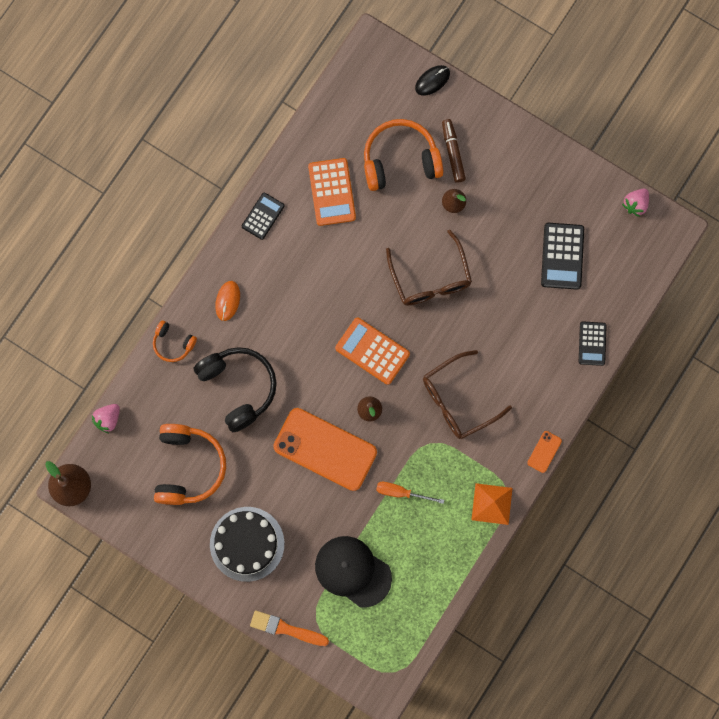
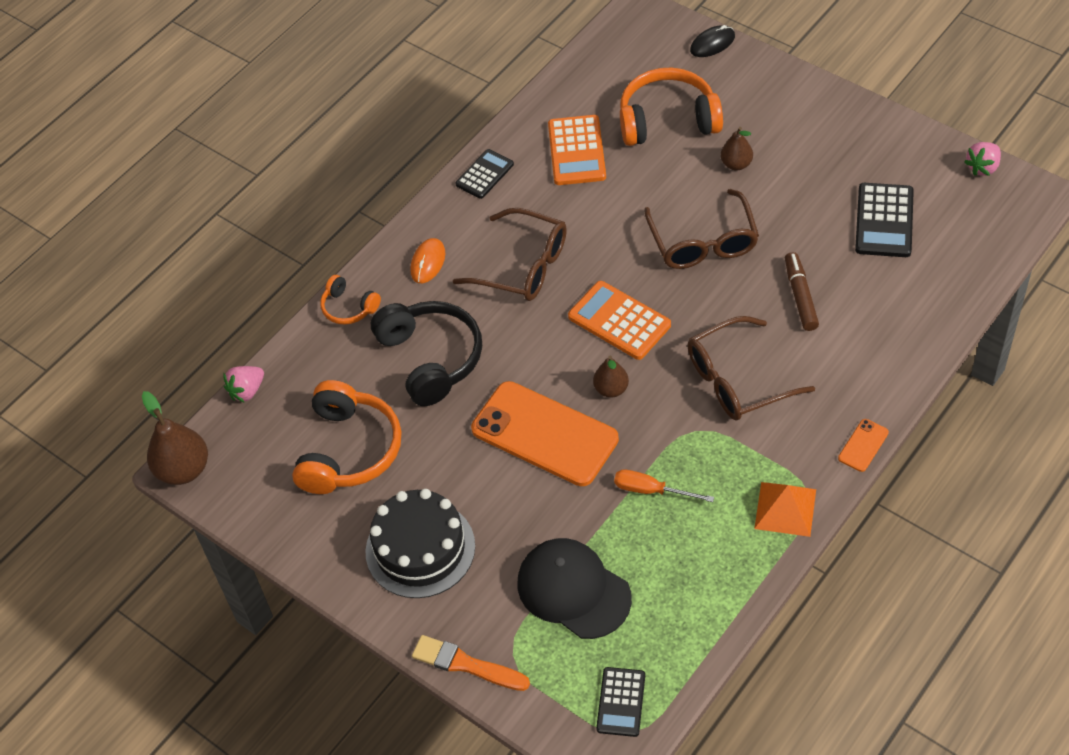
camera: 10 degrees right, 25 degrees down
brown marker [442,119,466,183] -> brown marker moved to [785,252,819,331]
black calculator [579,322,607,366] -> black calculator moved to [596,667,645,737]
none -> brown glasses [453,208,567,301]

